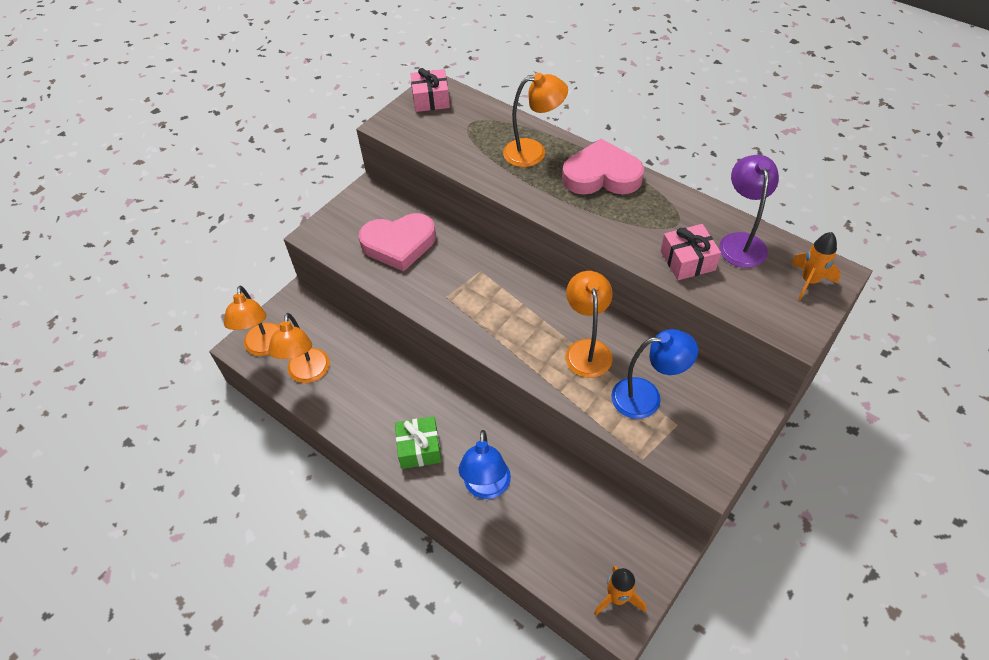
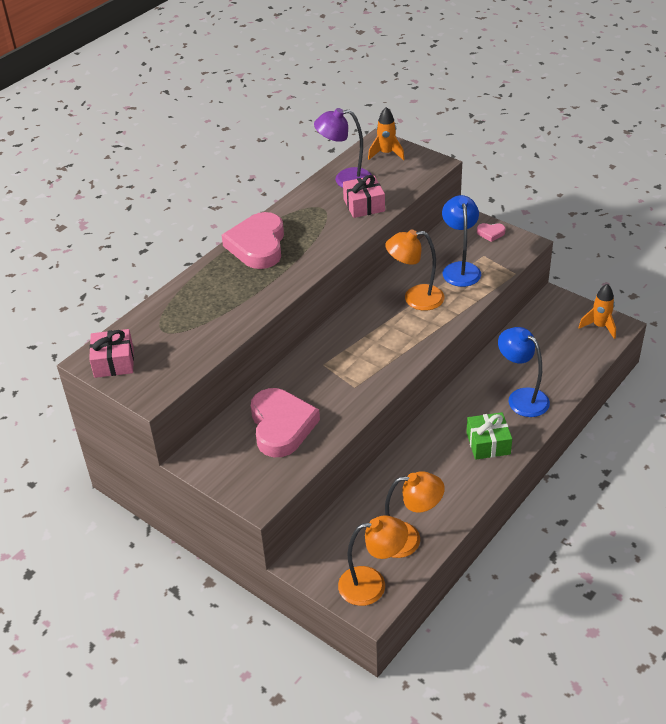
camera: 90 degrees left, 10 degrees down
blue lamp [459,430,511,499] -> blue lamp turned 135 degrees counterclockwise [498,327,550,417]
orange lamp [503,73,568,167] -> none
none -> pink heart [477,223,506,242]

